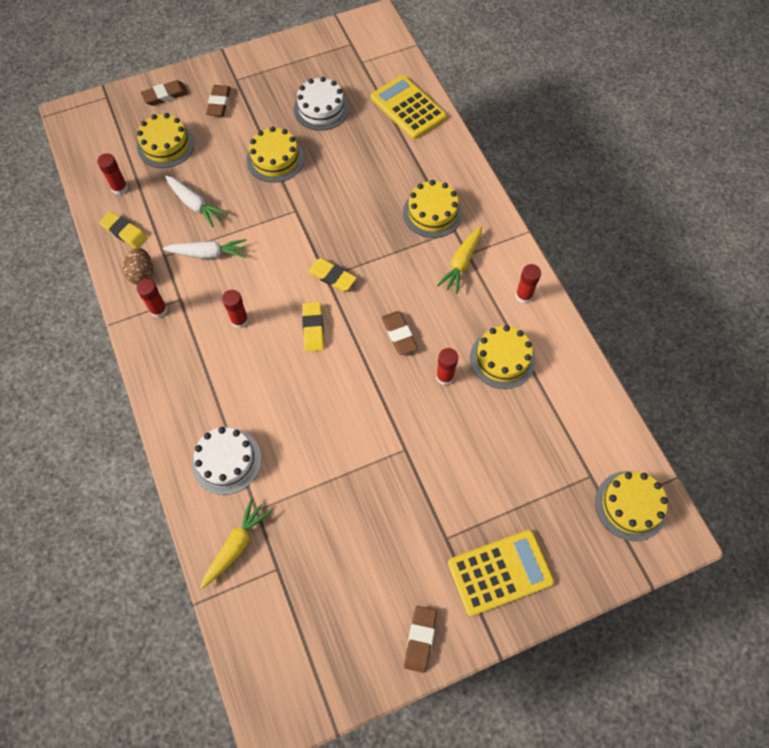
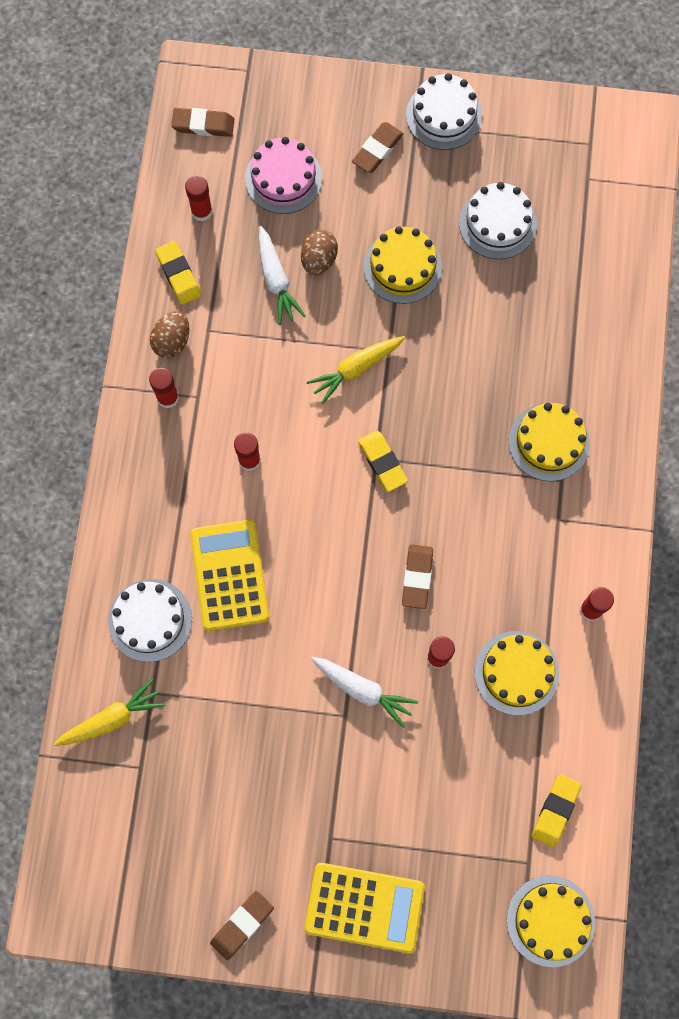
camera: 30 degrees right, 10 degrees up
yellow cake [137,113,195,168] -> pink cake [245,137,322,214]
brown eraser [141,80,188,106] -> brown eraser moved to [171,108,234,137]
white carrot [163,239,247,259] -> white carrot moved to [311,657,418,728]
yellow eraser [302,302,324,352] -> yellow eraser moved to [532,774,582,847]
yellow calculator [371,75,447,139] -> yellow calculator moved to [190,520,269,631]
yellow carrot [437,226,482,294] -> yellow carrot moved to [307,336,405,404]
none -> brown egg [301,229,338,275]
none -> white cake [406,73,482,150]

